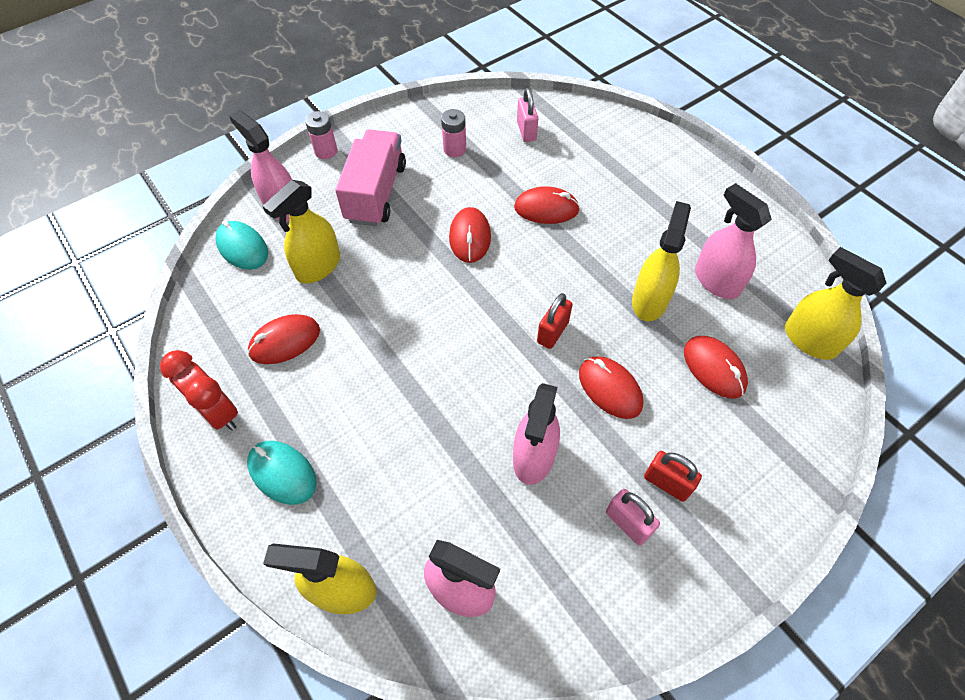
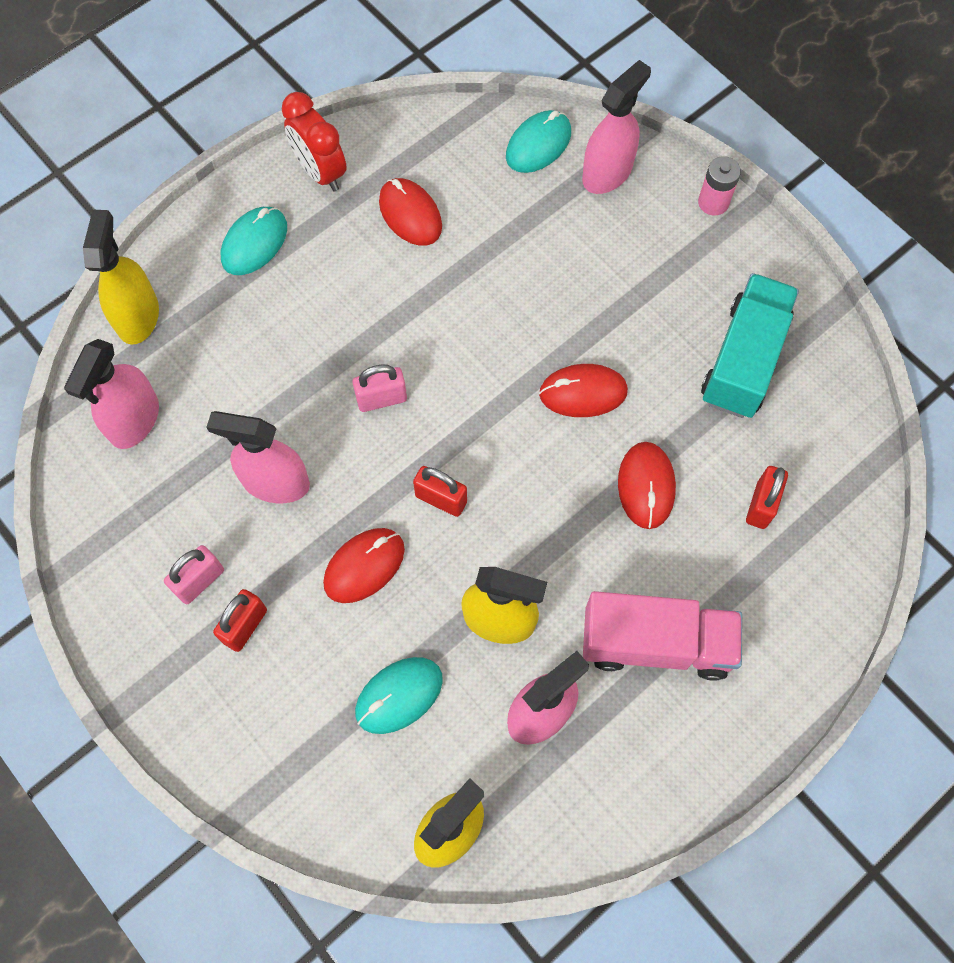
camera: 85 degrees right, 10 degrees up
red clock [160,350,238,431] -> red clock turned 75 degrees counterclockwise [282,92,347,192]
yellow spray bottle [263,180,340,284] -> none
pink truck [335,129,406,226] -> pink truck moved to [583,591,742,681]
pink battery [441,109,466,157] -> turquoise truck [701,273,799,418]
pink padlock [517,88,538,142] -> pink padlock moved to [352,365,407,412]
red mouse [684,336,748,398] -> turquoise mouse [355,657,443,734]
none -> red padlock [746,466,788,529]

